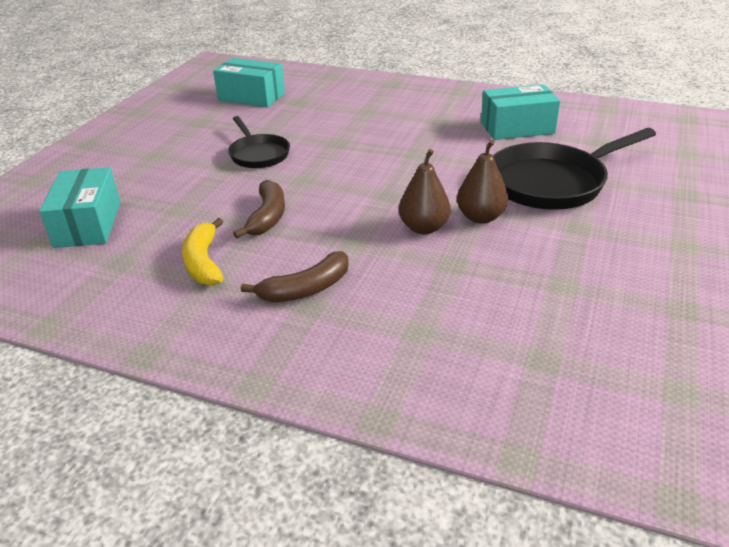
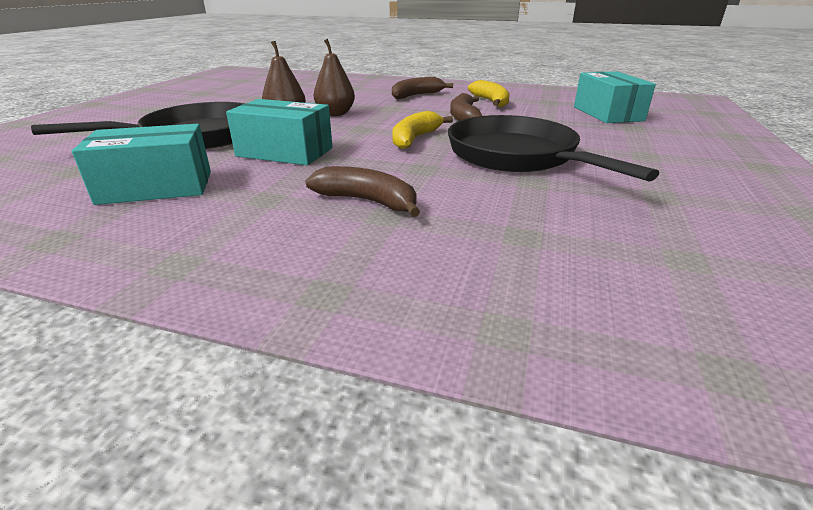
camera: 175 degrees right, 5 degrees down
turquoise box [213,58,285,107] -> turquoise box moved to [226,99,333,165]
black pan [228,116,290,168] -> black pan [448,115,659,182], size x1.71
none -> brown banana [306,166,420,217]
none -> yellow banana [392,111,453,149]

